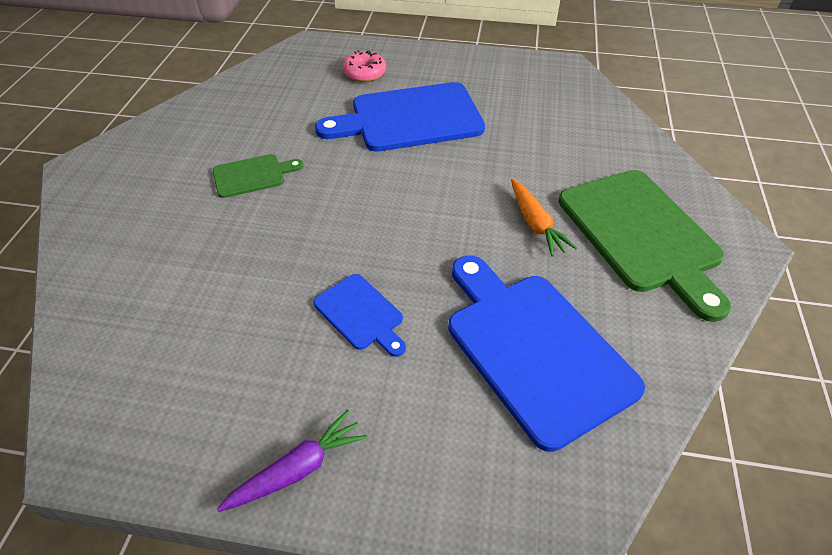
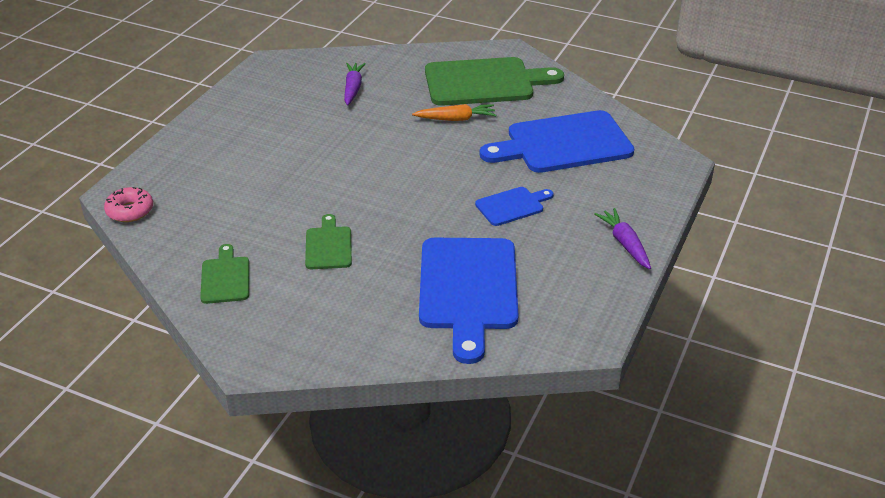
camera: 75 degrees left, 10 degrees down
blue cutting board [315,82,485,152] -> blue cutting board moved to [419,238,519,364]
pink donut [343,50,386,82] -> pink donut moved to [104,187,153,222]
none -> green cutting board [200,244,249,304]
none -> purple carrot [344,63,366,105]

